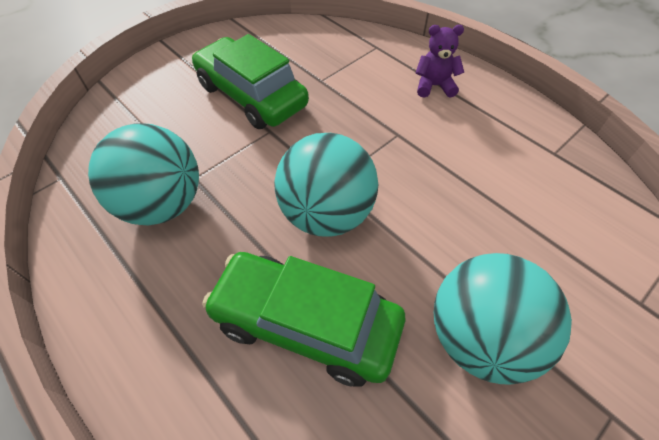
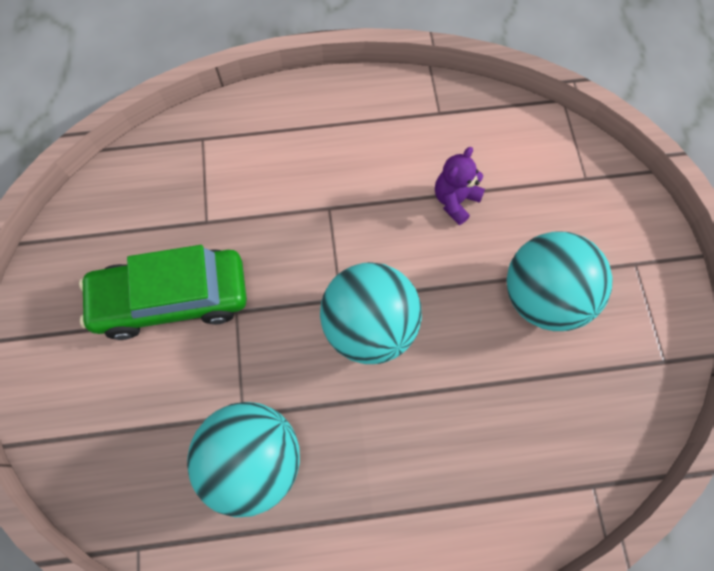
camera: 55 degrees left, 15 degrees up
green car [202,252,405,387] -> none
purple teddy bear [415,25,464,98] -> purple teddy bear moved to [435,147,485,225]

